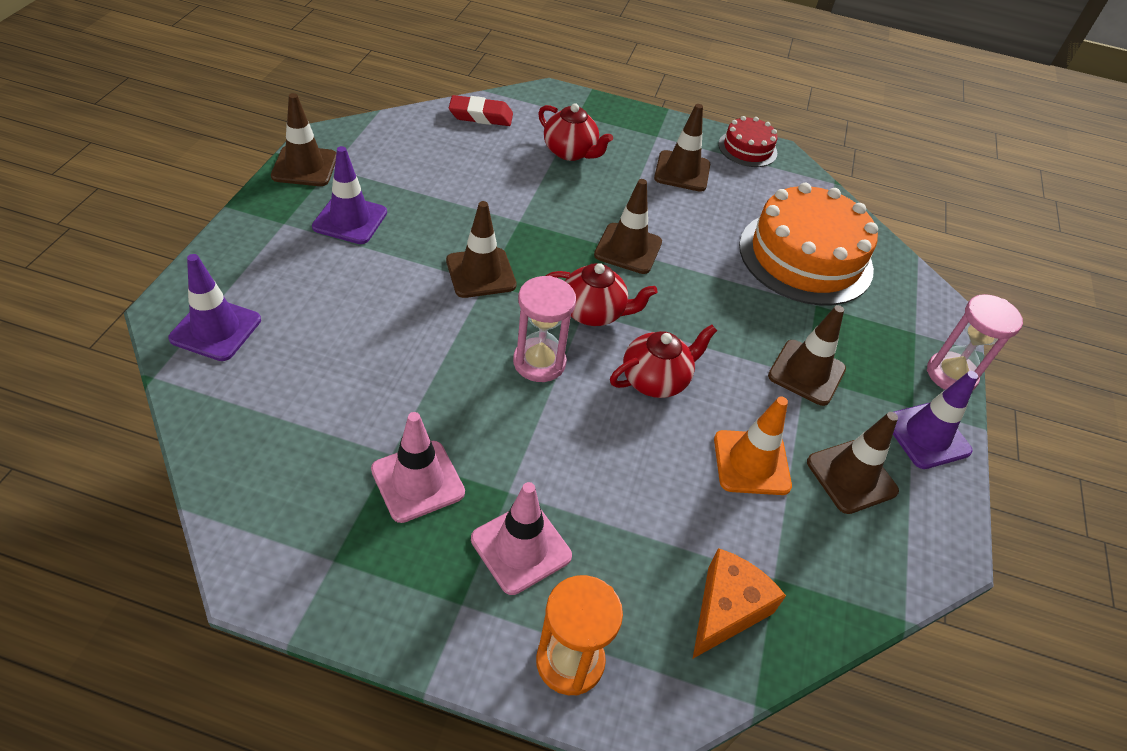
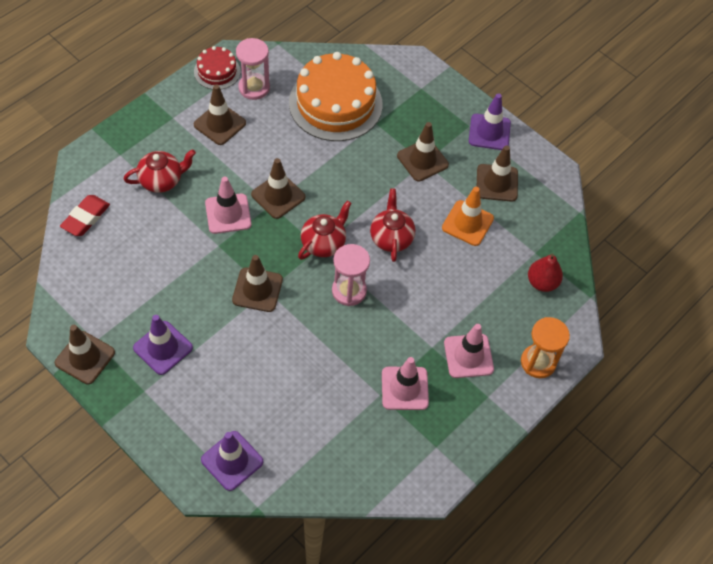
camera: 60 degrees left, 10 degrees up
orange cheese [693,548,786,658] -> red pear [528,254,563,292]
pink hourglass [927,294,1023,390] -> pink hourglass moved to [236,38,270,100]
none -> pink traffic cone [205,176,251,234]

